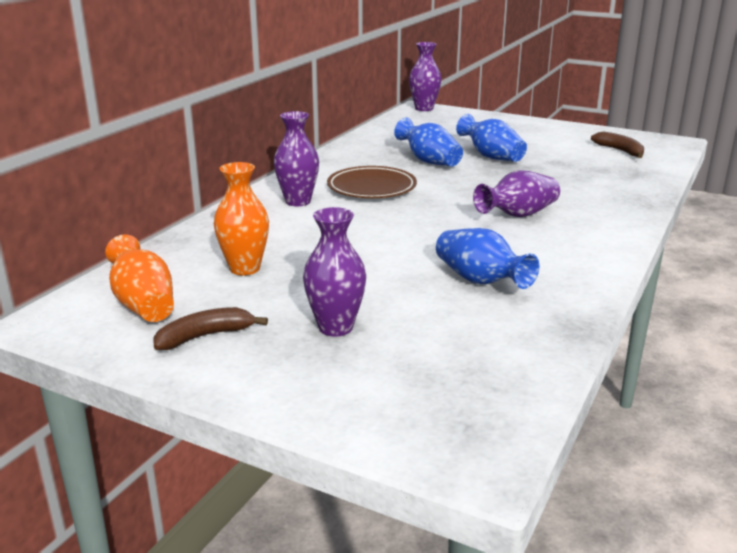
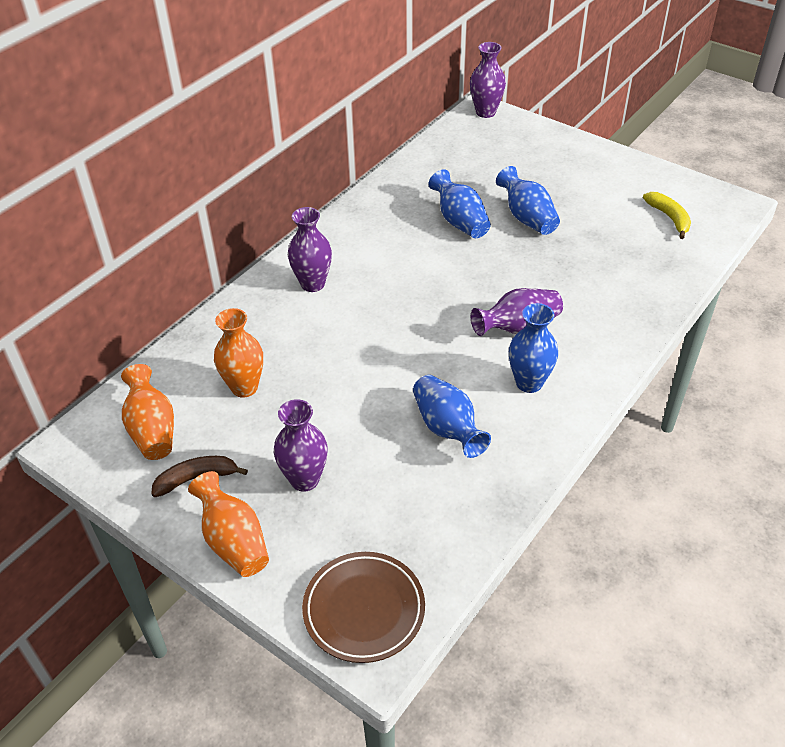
camera: 10 degrees right, 20 degrees up
brown plate [327,166,417,198] -> brown plate moved to [302,552,425,663]
brown banana [591,132,644,158] -> yellow banana [643,192,691,239]
none -> orange vase [188,471,269,577]
none -> blue vase [509,303,558,393]

